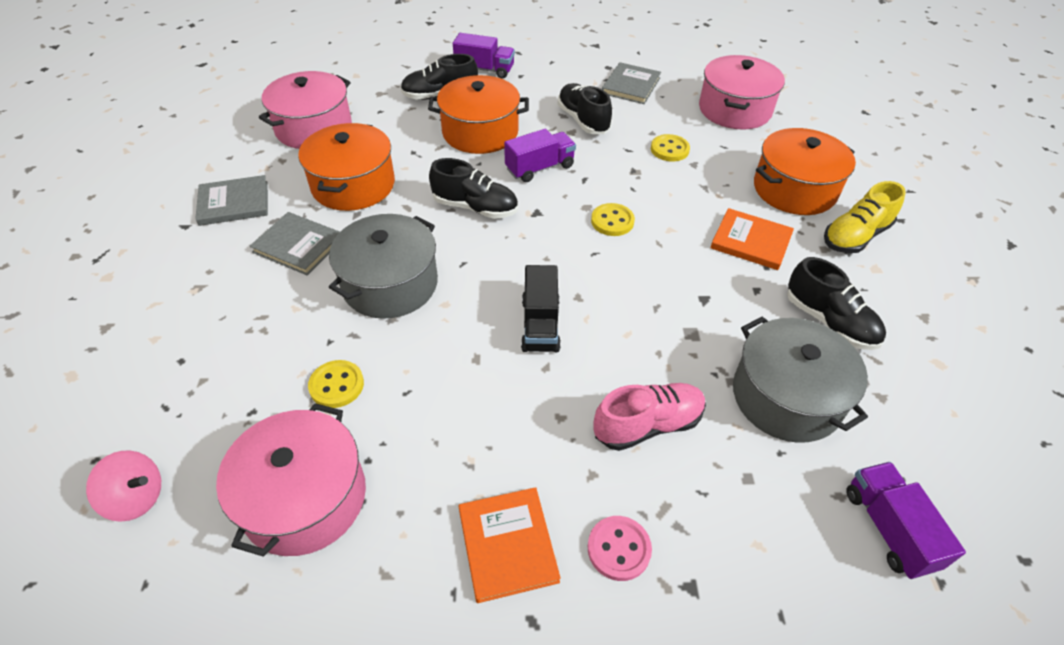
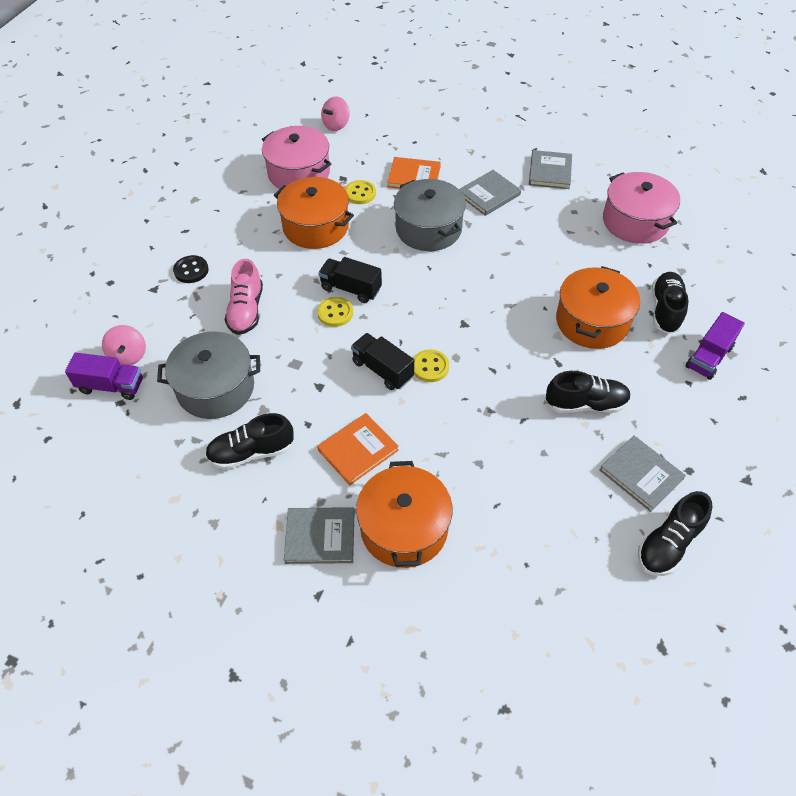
camera: 115 degrees right, 5 degrees up
orange pot [298,123,395,211] -> orange pot moved to [274,177,354,249]
black shoe [429,158,518,219] -> black shoe moved to [638,491,712,576]
orange book [459,487,561,603] -> orange book moved to [387,157,441,189]
purple truck [504,129,576,182] -> none
pink button [588,516,652,581] -> black button [173,255,209,283]
yellow button [651,134,690,162] -> yellow button moved to [317,297,353,327]
pink pot [699,55,785,129] -> none
yellow shoe [824,181,906,253] -> grey book [284,507,355,564]
none -> pink spinning top [102,325,146,366]
none -> black truck [351,333,414,390]

